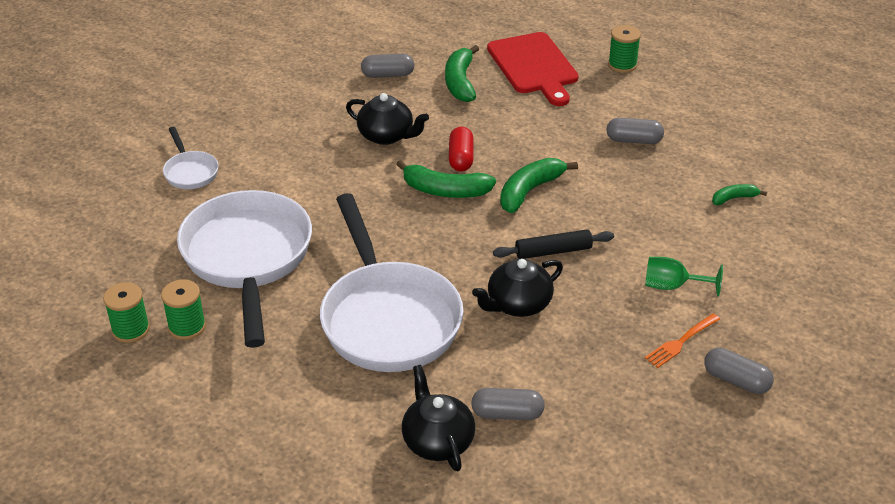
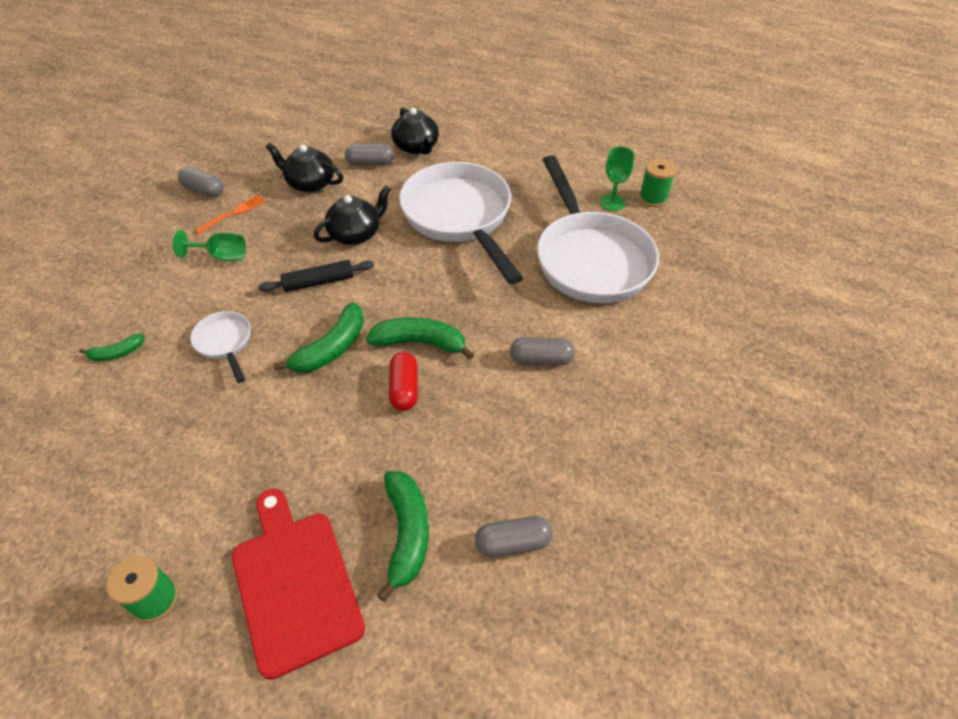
camera: 175 degrees right, 10 degrees up
green spool [161,279,206,340] -> green goblet [600,146,634,211]
white pan [163,127,219,189] -> white pan moved to [190,311,251,383]
black teapot [346,93,429,145] -> black teapot moved to [266,143,343,193]
grey capsule [606,118,664,144] -> grey capsule moved to [510,337,575,365]

